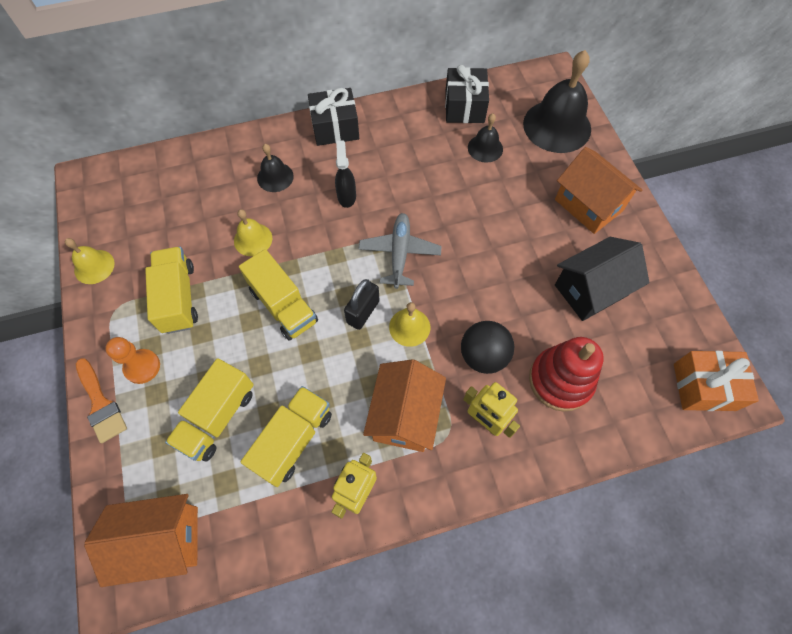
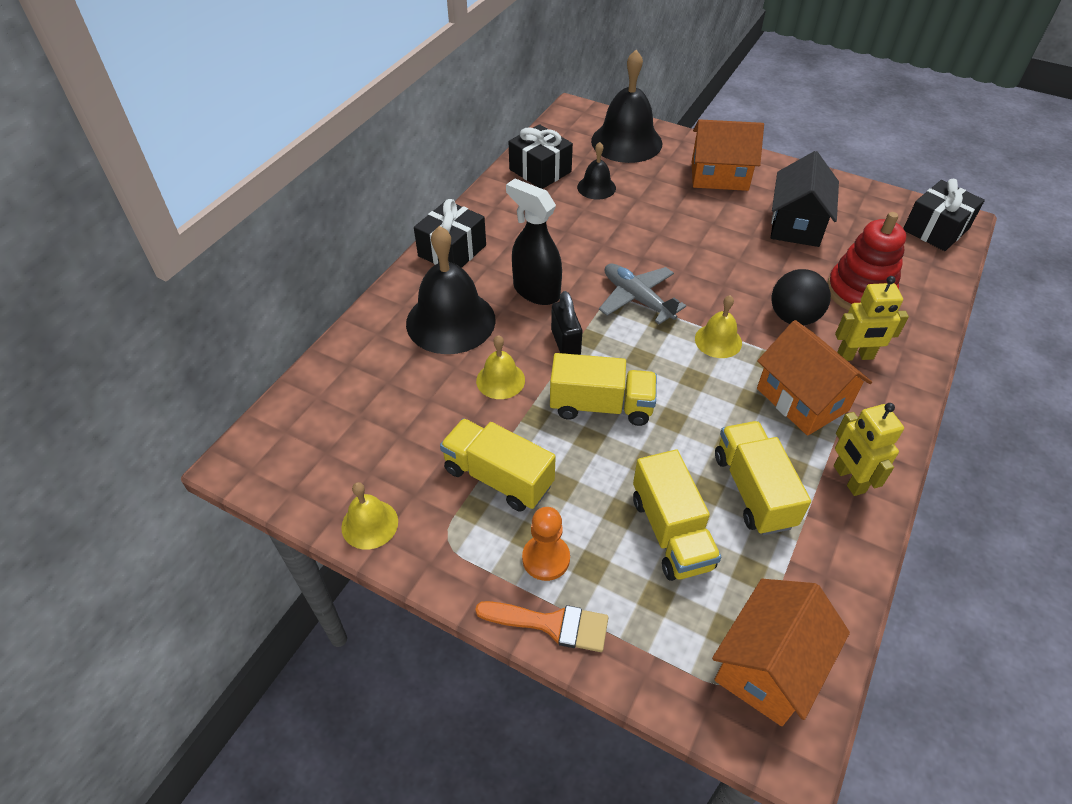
camera: 45 degrees left, 15 degrees down
black bell [257,144,294,192] -> black bell [406,226,496,354], size x1.95
black spray bottle [335,140,356,208] -> black spray bottle [506,179,562,305], size x1.56
black padlock [344,279,379,330] -> black padlock moved to [551,291,582,355]
orange gift [674,351,759,411] -> black gift [903,179,985,251]

